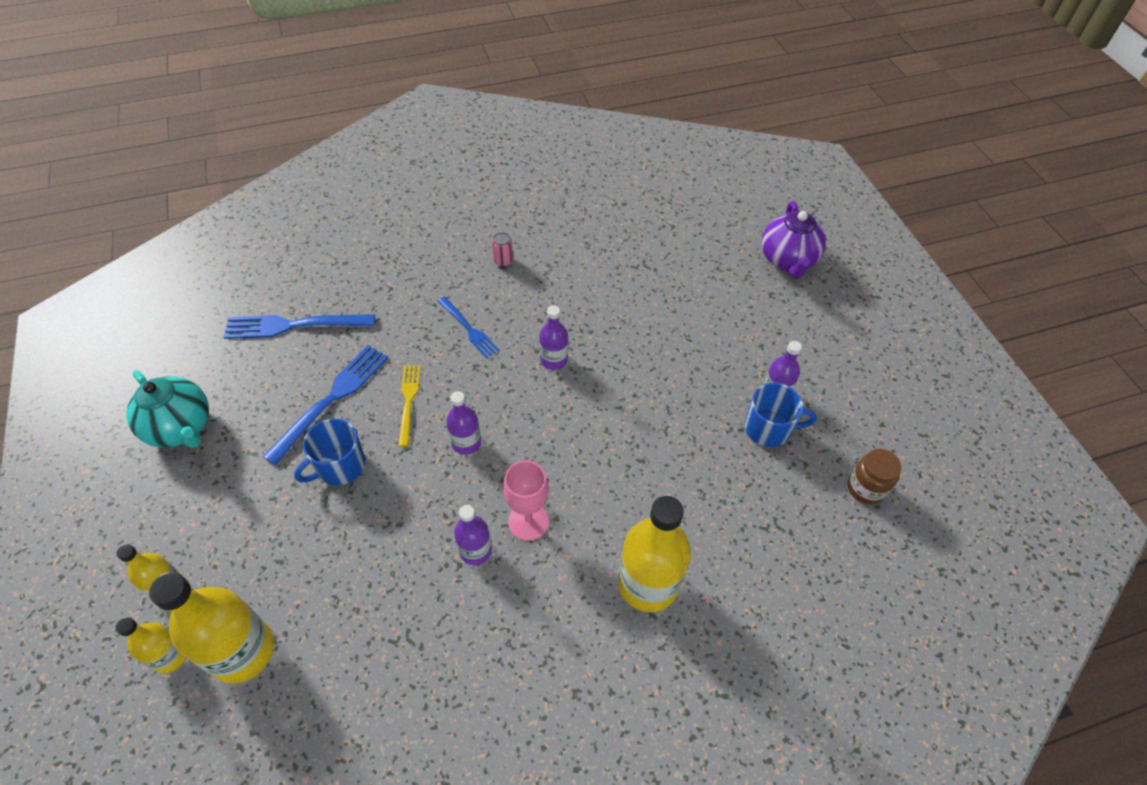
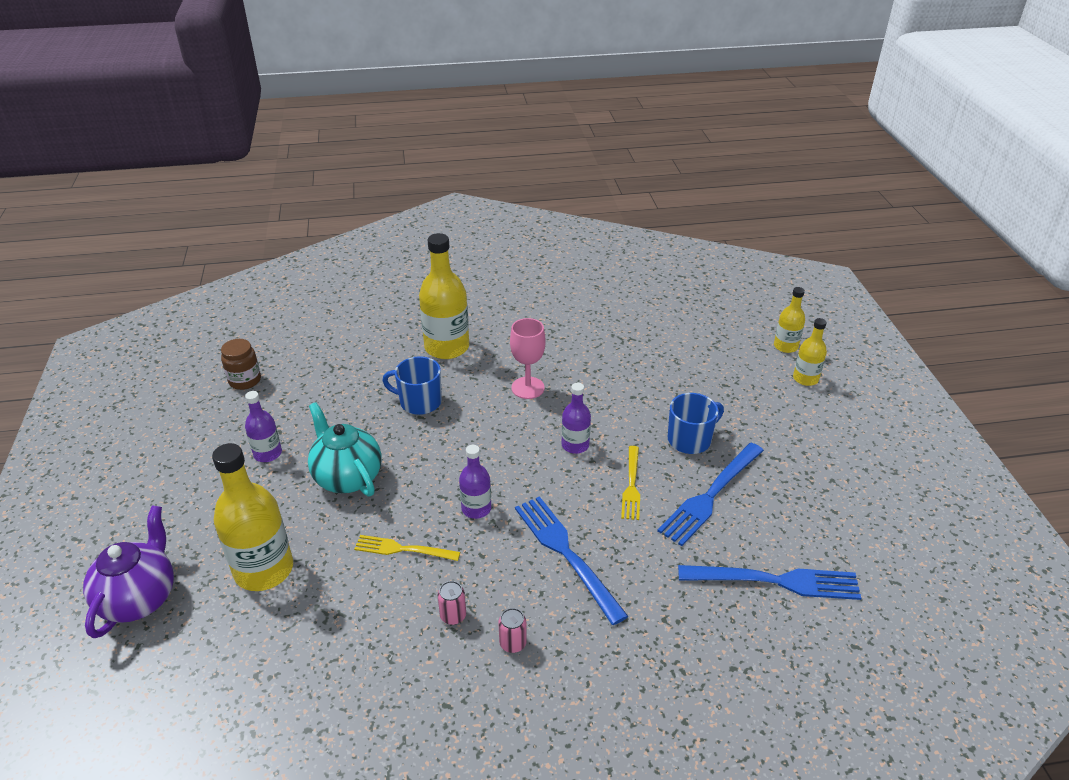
camera: 170 degrees left, 15 degrees down
turquoise teapot [126,370,209,448] -> turquoise teapot moved to [308,402,382,497]
yellow bottle [149,572,274,684] -> yellow bottle moved to [212,443,293,591]
blue fork [438,296,500,359] -> blue fork [515,496,628,625], size x1.62
purple bottle [454,505,492,565] -> none
blue mug [745,383,817,447] -> blue mug moved to [382,356,442,415]
none -> yellow fork [354,535,460,561]
none -> pink can [438,581,466,625]

